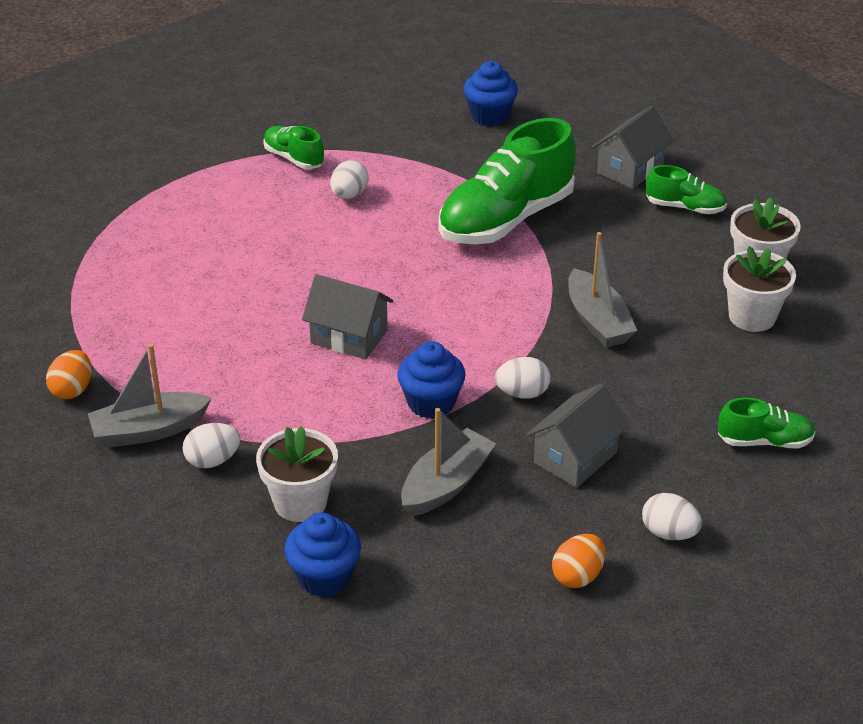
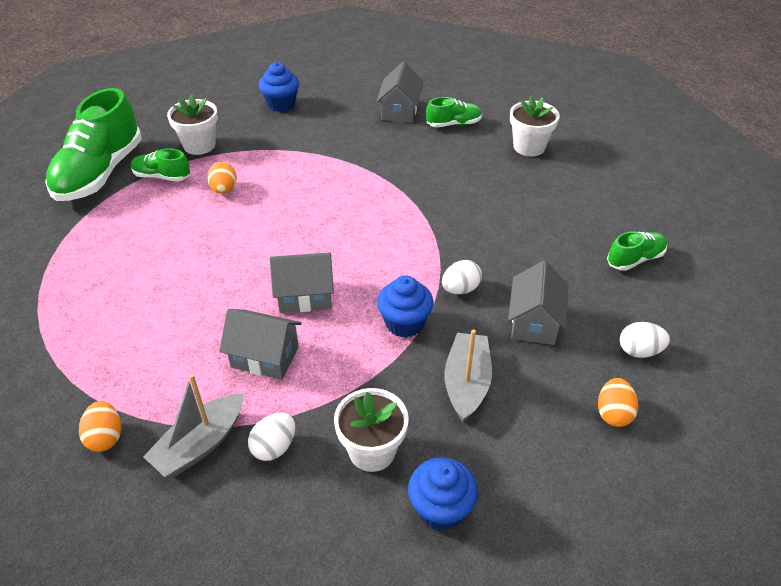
camera: 30 degrees left, 5 degrees up
white egg [330,160,369,199] -> orange egg [207,162,237,194]
green shoe [438,118,576,244] -> green shoe moved to [45,88,142,201]
grey boat [568,232,637,348] -> none
white flower pot [723,246,796,332] -> white flower pot moved to [167,94,218,155]
none -> grey house [219,309,302,380]

